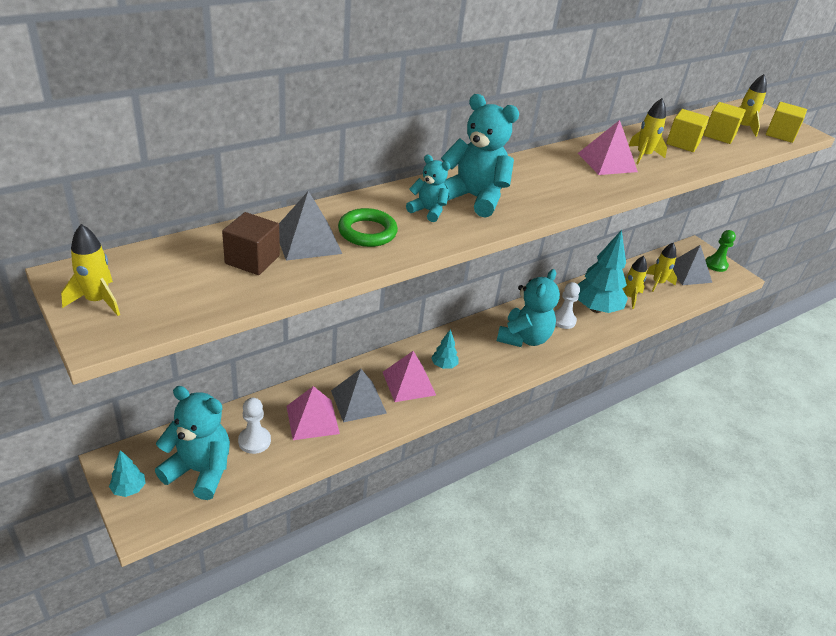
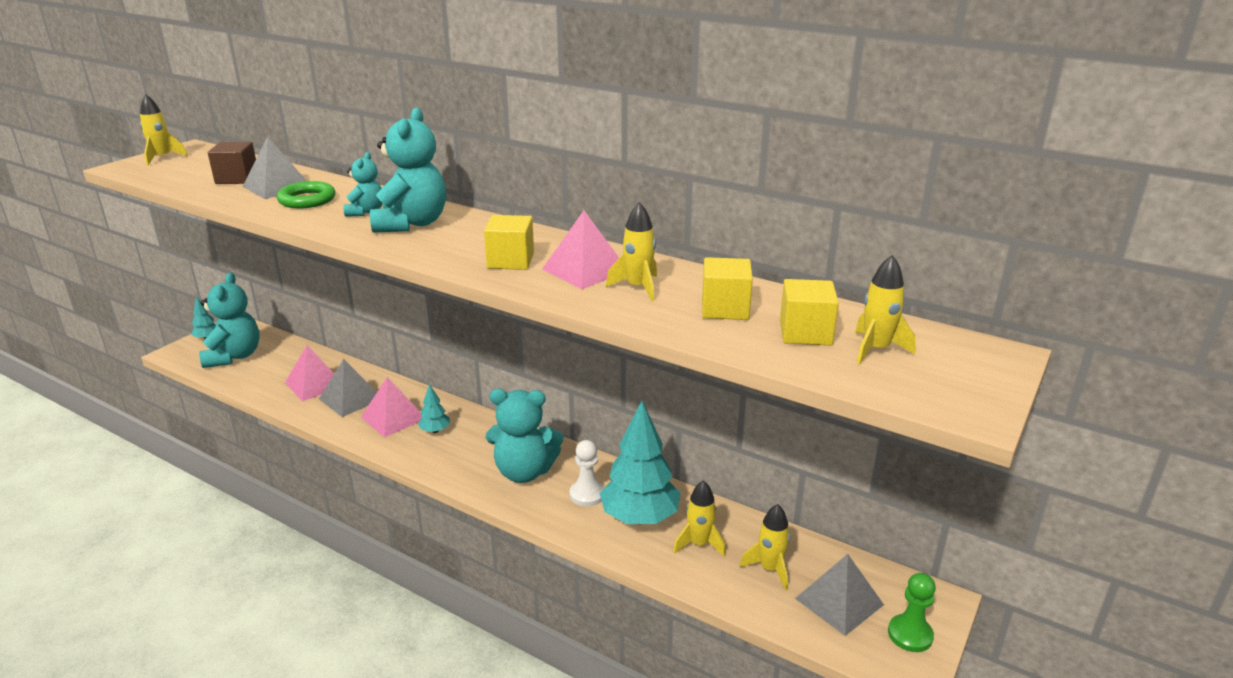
camera: 70 degrees right, 10 degrees down
white pawn [238,398,271,454] -> none
yellow cube [766,102,807,143] -> yellow cube moved to [484,215,534,270]

